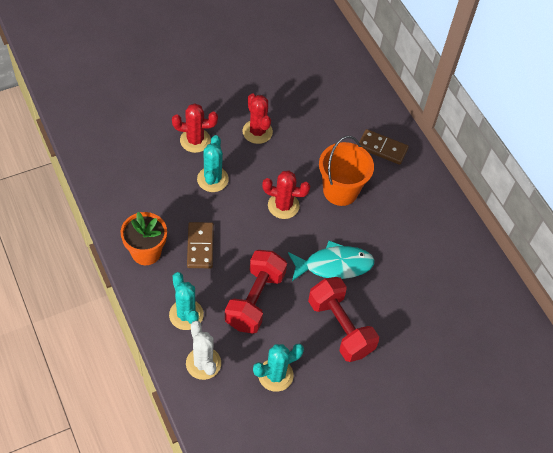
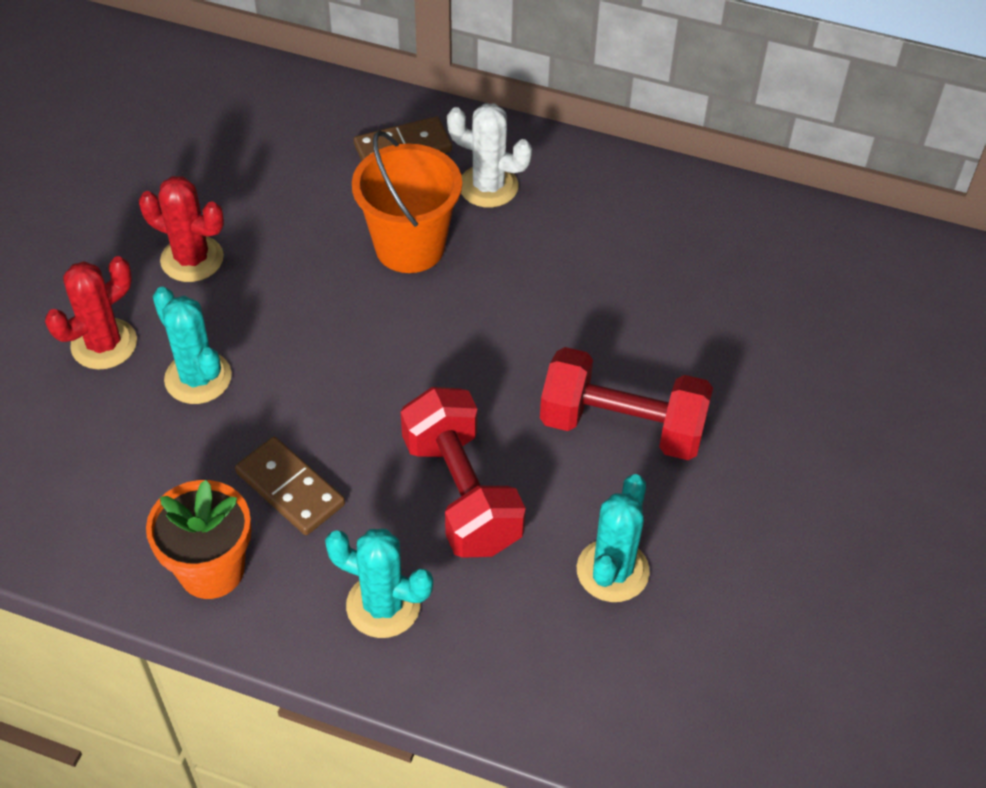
camera: 40 degrees left, 5 degrees down
white cactus [186,321,221,380] -> white cactus moved to [447,103,532,207]
red cactus [262,170,310,219] -> none
turquoise fish [288,241,375,281] -> none

